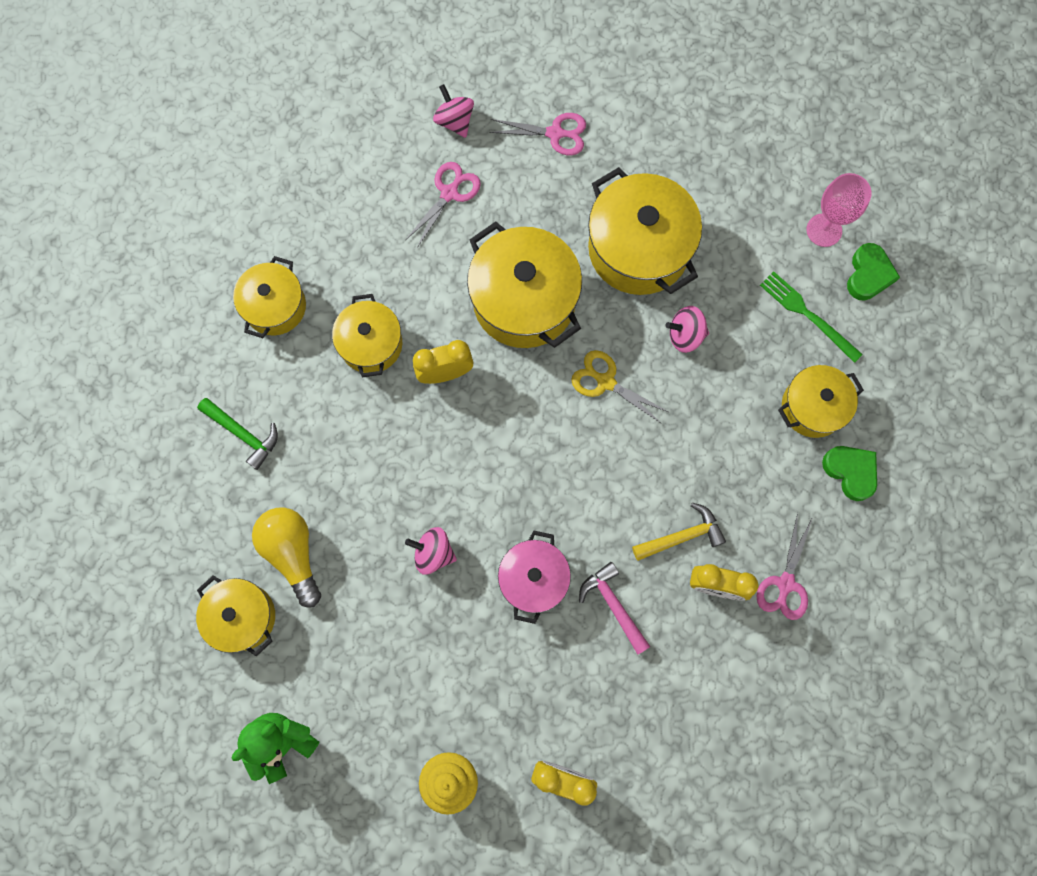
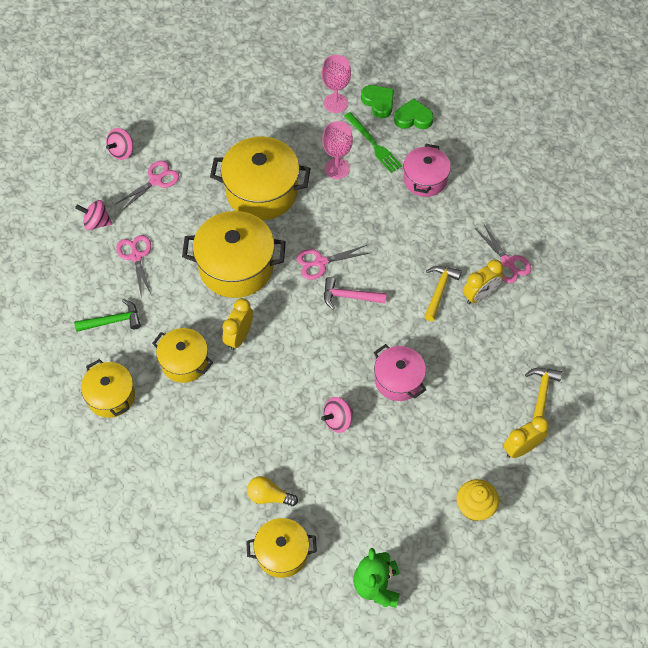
camera: 50 degrees left, 15 degrees down
green hammer [197,398,278,470] -> green hammer moved to [74,299,141,332]
yellow light bulb [252,508,321,608] -> yellow light bulb [247,476,298,506], size x0.66
yellow scissors [571,350,670,424] -> pink scissors [297,245,369,280]
pink hammer [579,562,650,655] -> pink hammer moved to [324,277,387,310]
pink spinning top [666,306,709,353] -> pink spinning top moved to [106,128,133,160]
green fork [760,271,863,363] -> green fork turned 120 degrees counterclockwise [344,112,402,173]
yellow pot [778,365,864,438] -> pink pot [403,144,451,197]
green heart [822,446,877,501] -> green heart moved to [394,99,434,129]
none -> pink goblet [322,121,353,179]
none -> yellow hammer [525,368,562,418]

